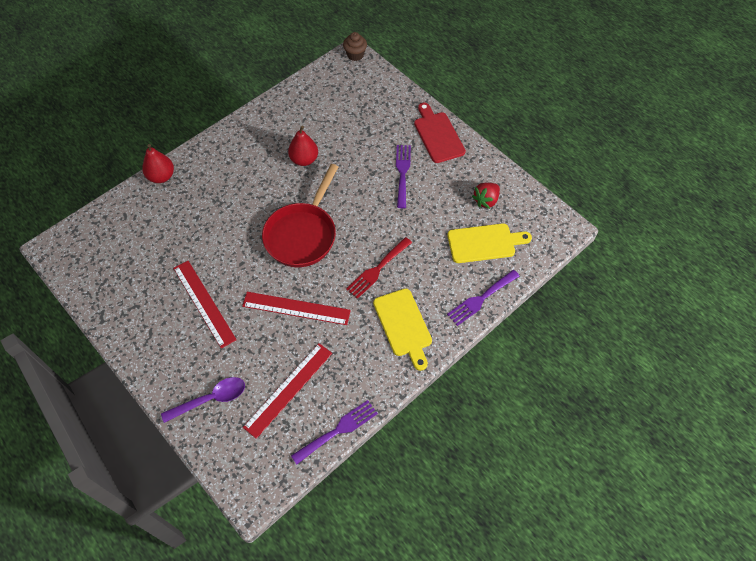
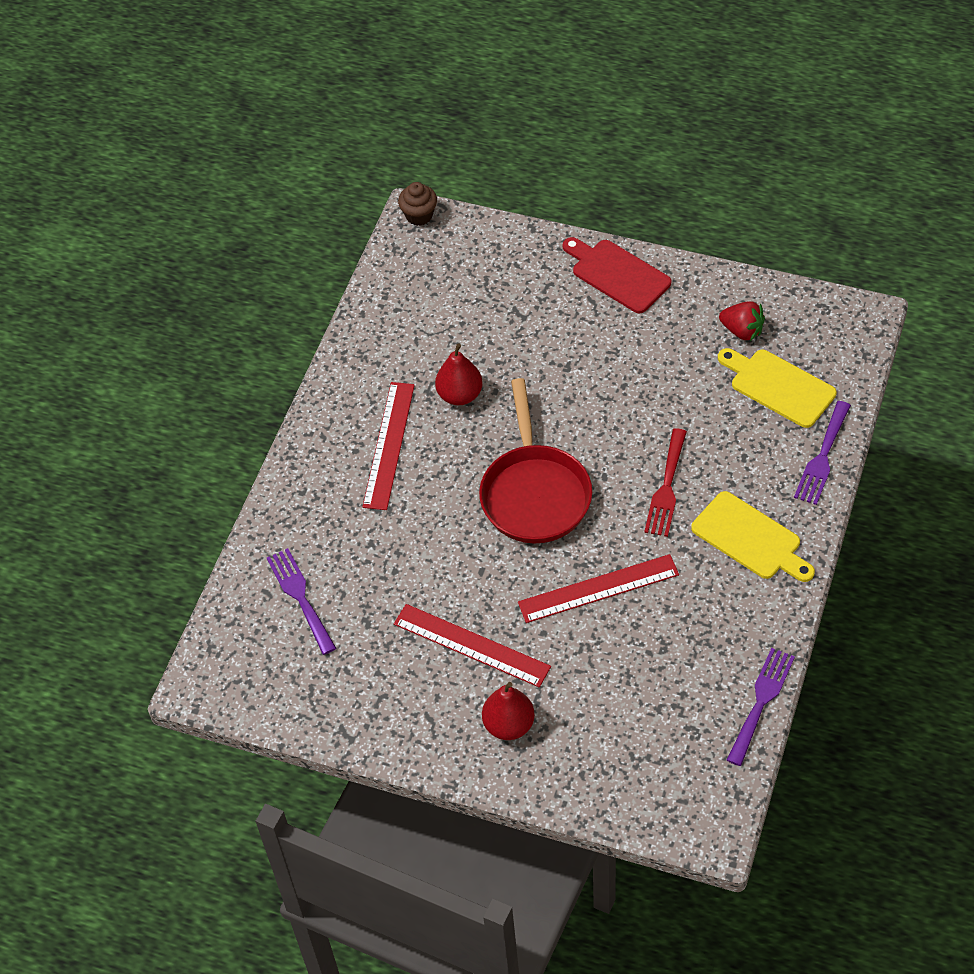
camera: 25 degrees left, 5 degrees down
red pear [142,144,174,183] -> red pear moved to [482,682,535,740]
purple spoon [161,377,245,423] -> none
red ruler [243,343,332,439] -> red ruler moved to [362,382,415,510]
purple fork [396,145,411,208] -> purple fork moved to [267,548,336,655]
yellow cutting board [447,223,532,263] -> yellow cutting board turned 105 degrees counterclockwise [718,348,837,428]
red strawberry [472,182,500,209] -> red strawberry turned 75 degrees counterclockwise [719,301,765,341]

